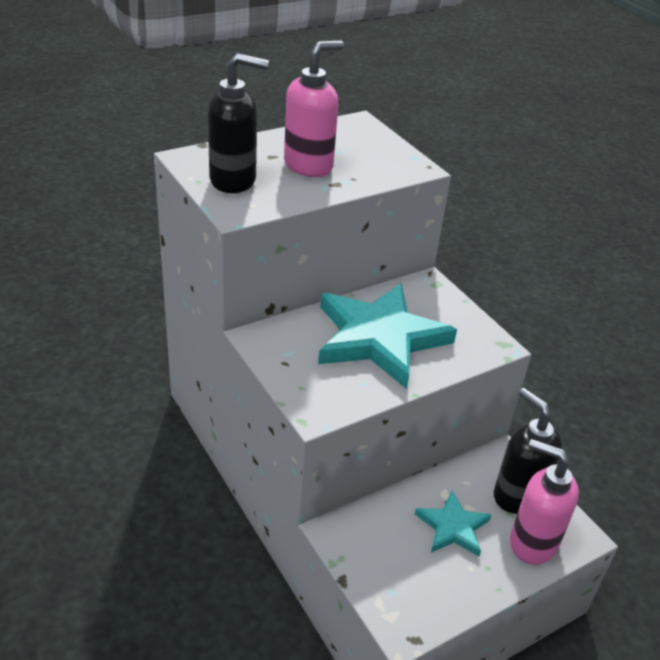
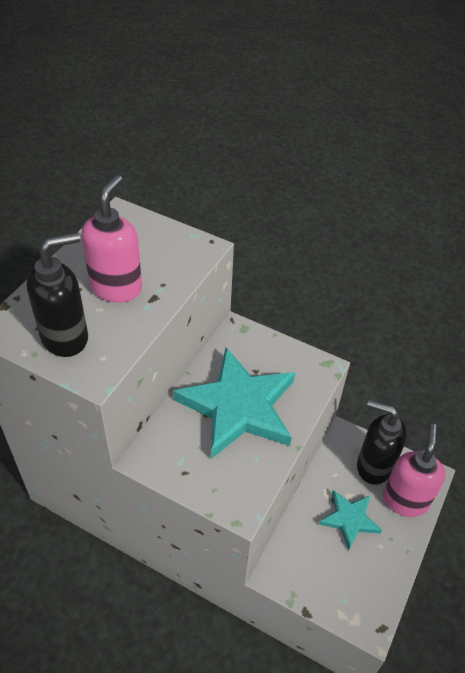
camera: 30 degrees left, 10 degrees up
pink soap dispenser [510,439,579,565] -> pink soap dispenser turned 105 degrees clockwise [383,424,445,517]

